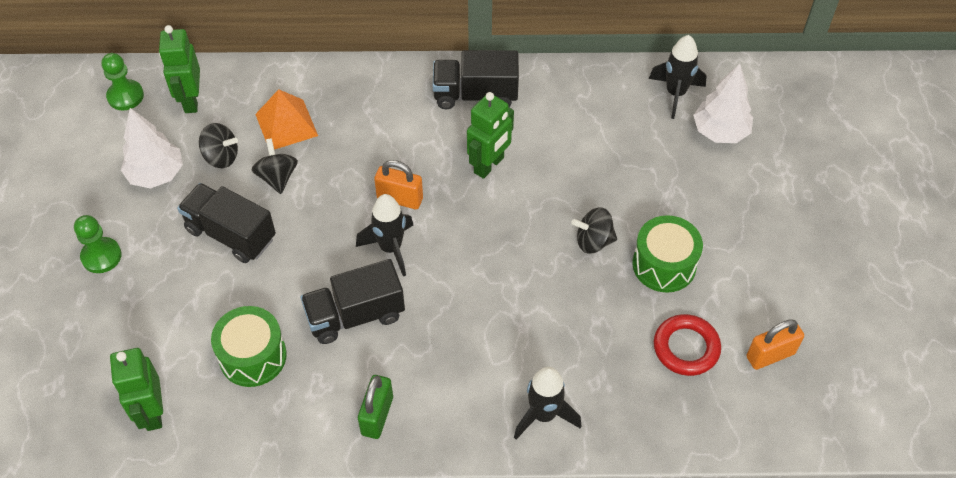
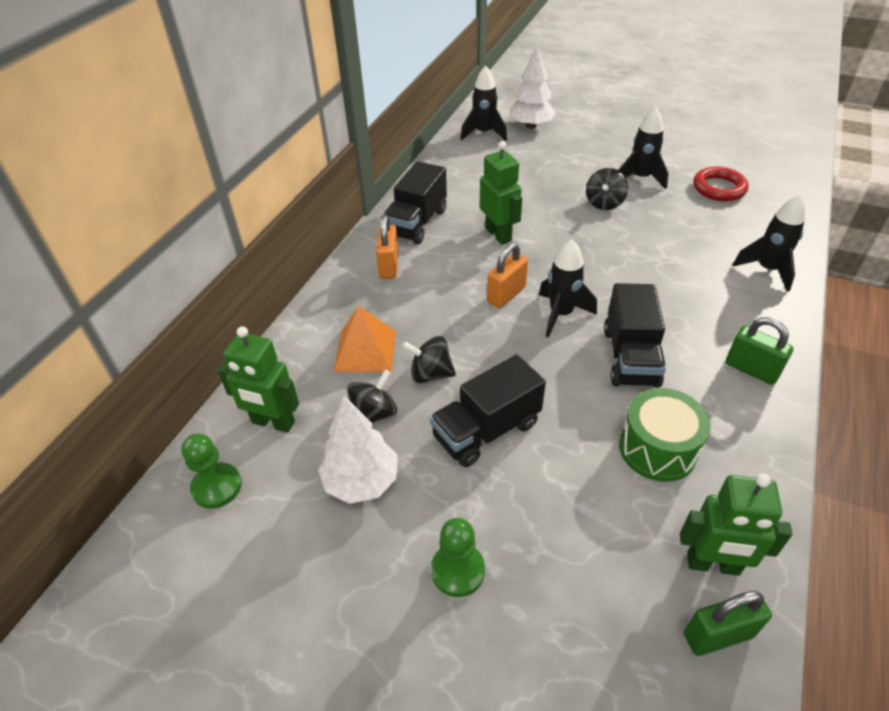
camera: 65 degrees left, 10 degrees down
green drum [633,215,703,293] -> black rocket [618,107,669,189]
orange padlock [747,319,804,370] -> orange padlock moved to [376,215,399,279]
none -> green padlock [684,591,772,656]

